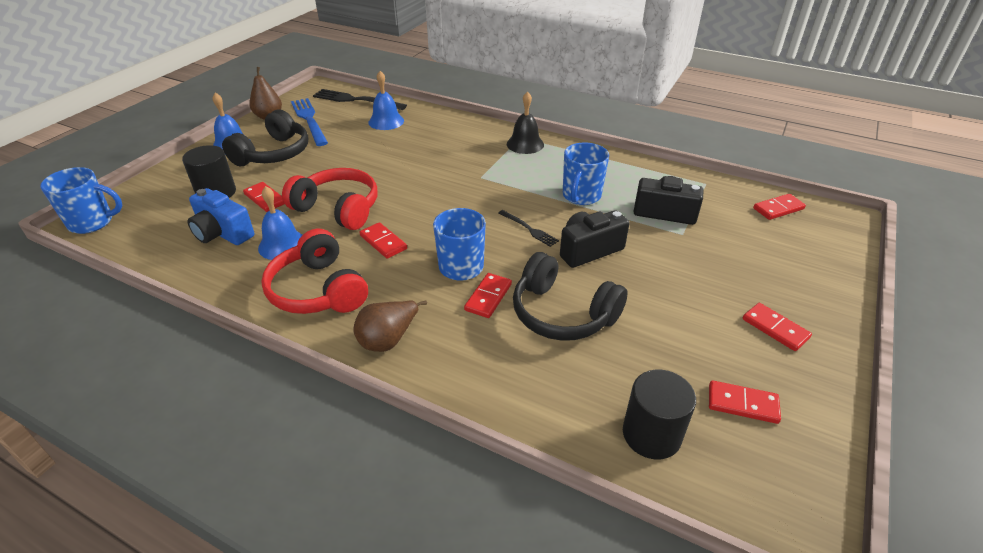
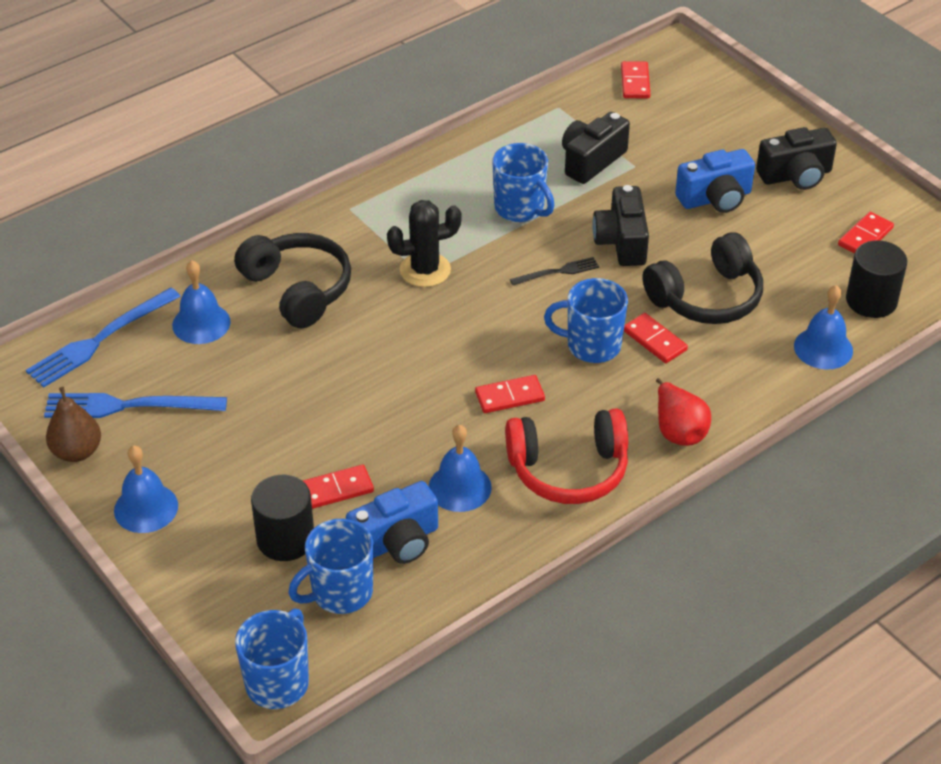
camera: 65 degrees left, 5 degrees up
black headphones [222,109,308,166] -> black headphones moved to [234,233,351,328]
red headphones [282,168,378,230] -> none
black fork [313,89,407,110] -> blue fork [26,287,181,388]
brown pear [353,300,427,352] -> red pear [656,378,711,446]
black bell [507,91,544,154] -> none
red domino [743,303,812,351] -> black camera [756,127,837,190]
none -> blue mug [288,519,373,614]
none -> black cactus [387,200,462,287]
none -> blue camera [675,149,755,213]
none -> blue bell [794,285,853,370]

